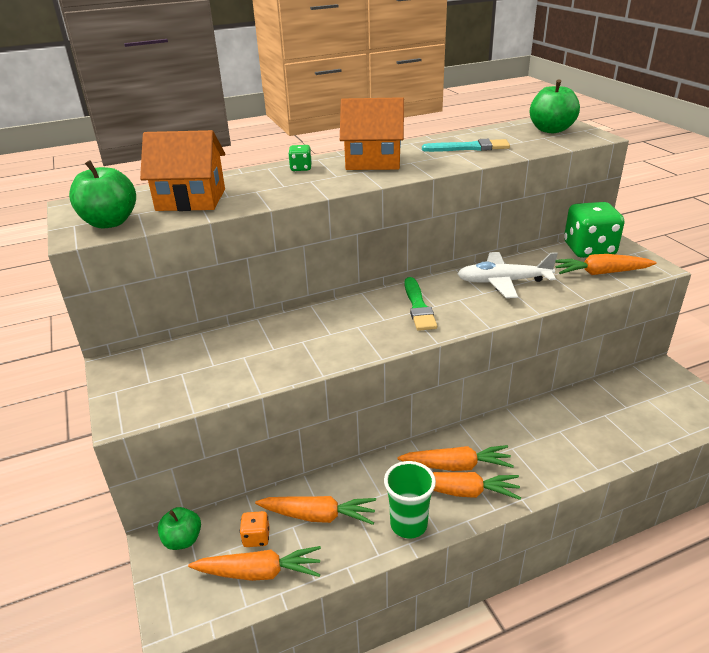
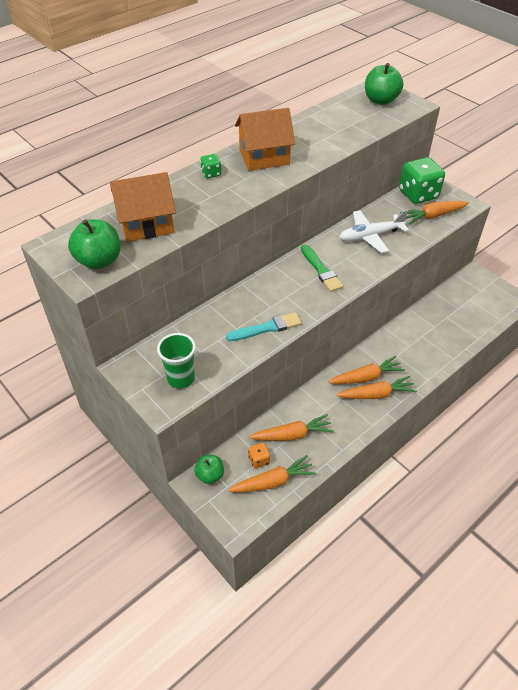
camera: 20 degrees left, 15 degrees up
green cup [384,461,436,538] -> green cup moved to [157,333,196,389]
turquoise brush [422,139,510,152] -> turquoise brush moved to [226,312,302,341]

